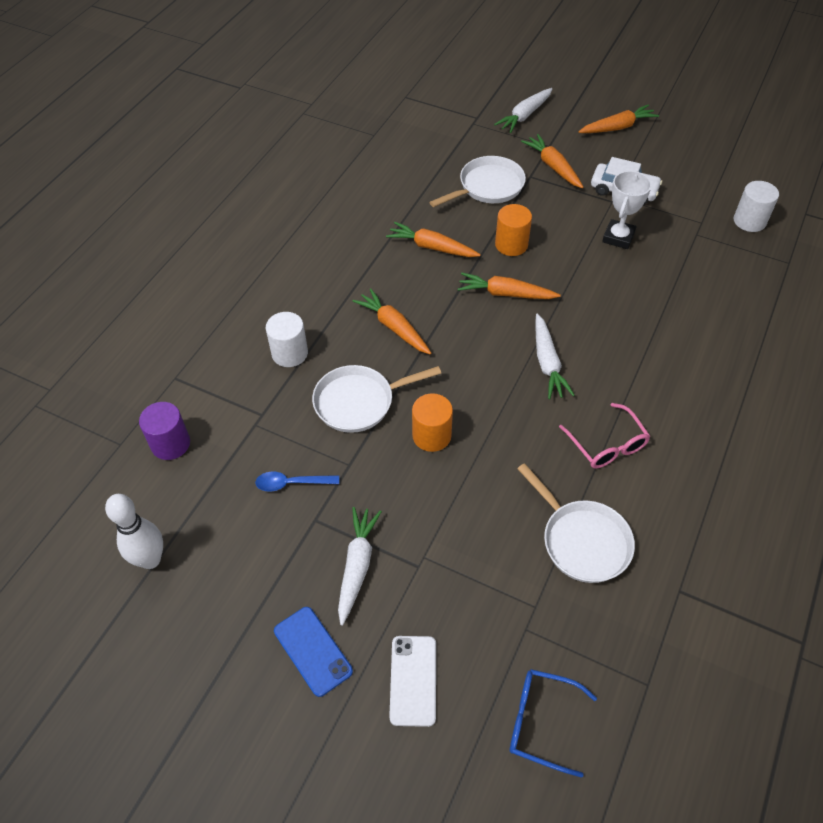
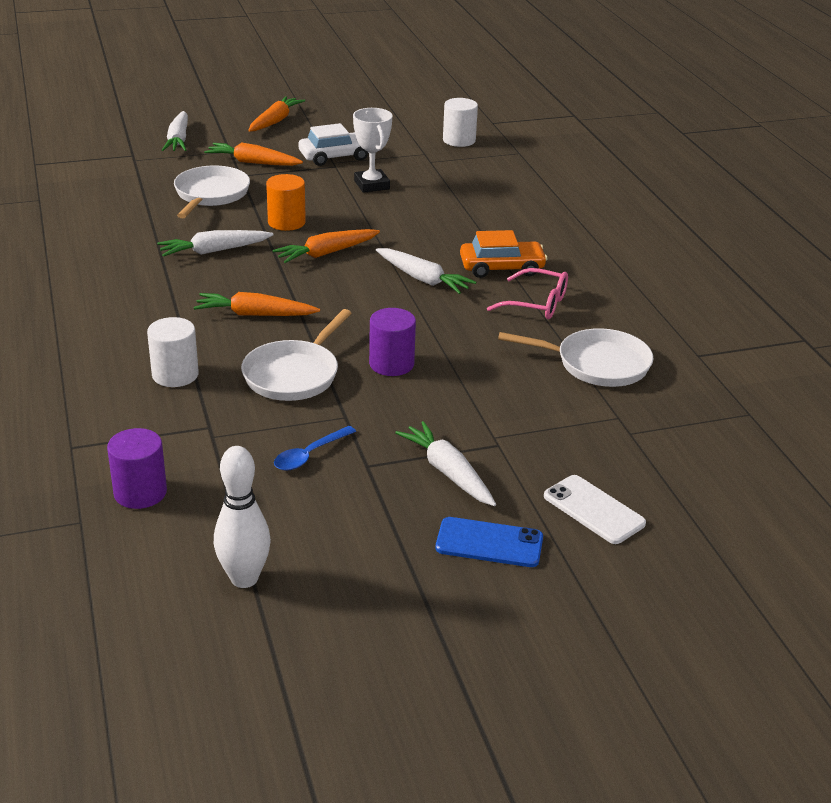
camera: 45 degrees left, 20 degrees down
orange carrot [386,222,481,257] -> white carrot [157,230,274,257]
orange cylinder [412,393,453,452] -> purple cylinder [369,308,416,376]
blue glasses [509,669,597,778] -> none
none -> orange car [460,230,547,278]

